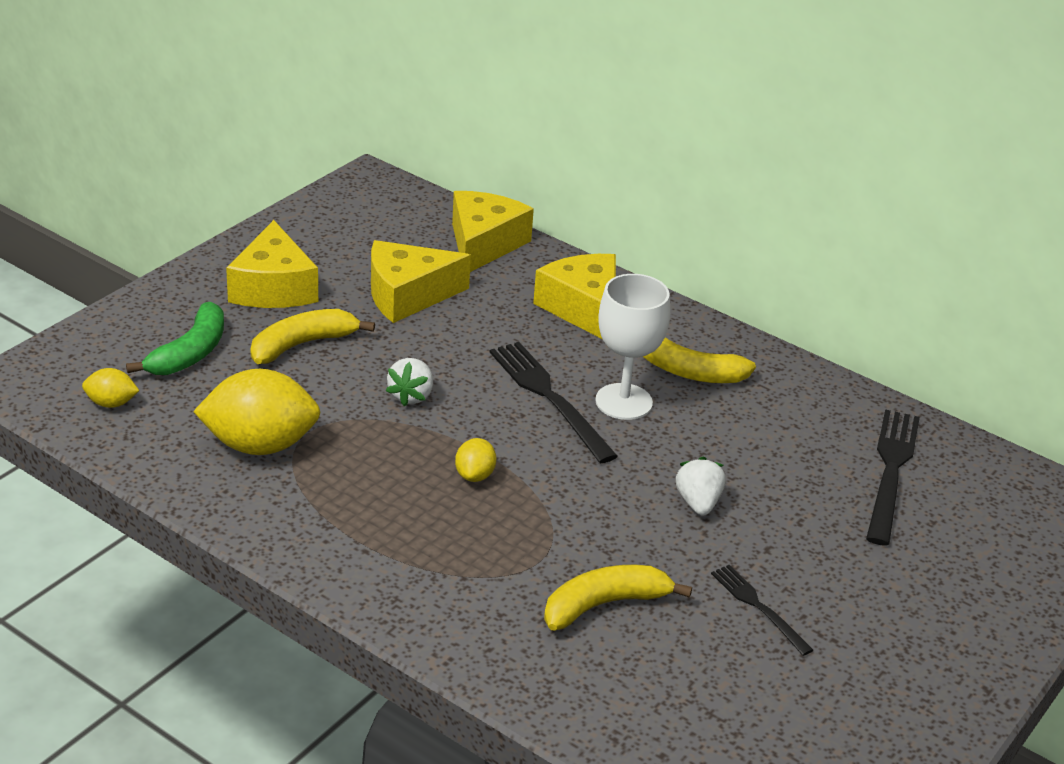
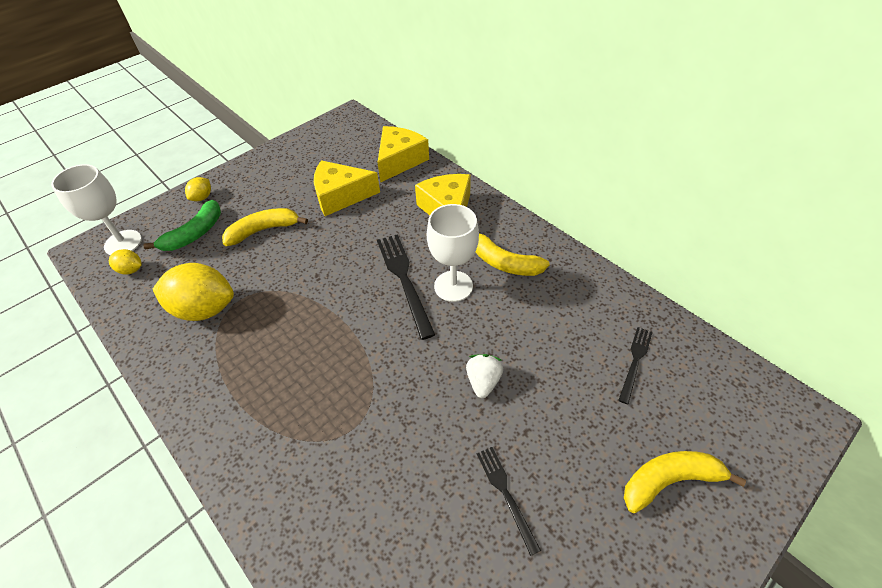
camera: 15 degrees right, 15 degrees up
yellow cheese [226,220,318,308] -> none
white strawberry [386,358,433,407] -> none
yellow lemon [455,438,496,482] -> yellow lemon moved to [185,177,211,201]
yellow banana [544,565,692,630] -> yellow banana moved to [624,451,746,513]
black fork [866,409,920,546] -> black fork [618,327,653,404], size x0.59
none -> white goblet [51,164,142,255]

